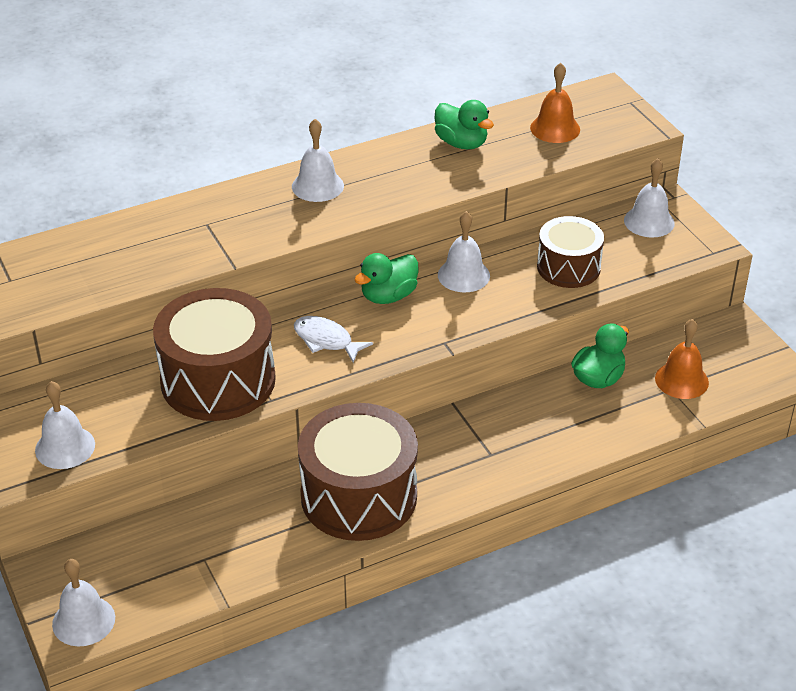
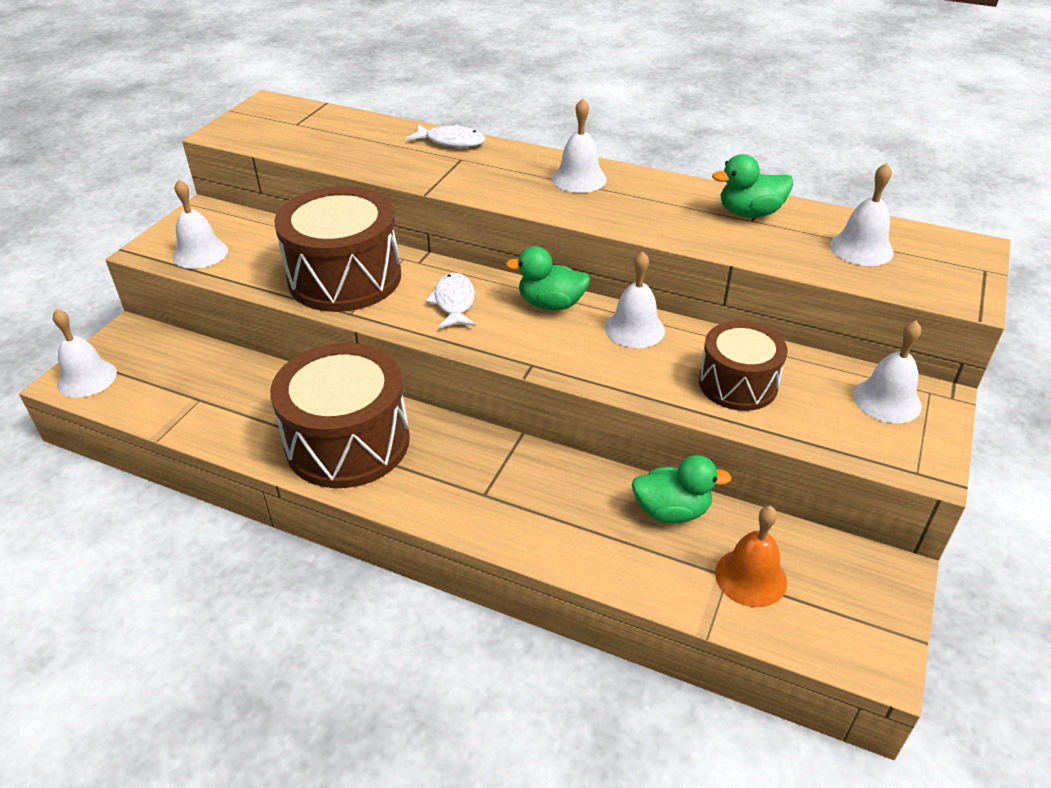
camera: 50 degrees right, 0 degrees up
green duck [434,100,494,149] -> green duck turned 75 degrees clockwise [712,154,793,218]
orange bell [530,63,580,143] -> white bell [830,163,894,266]
none -> white fish [406,124,485,147]

